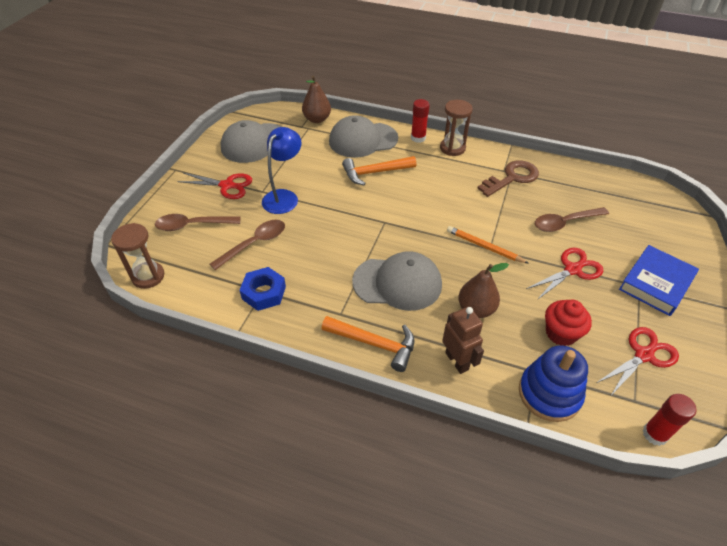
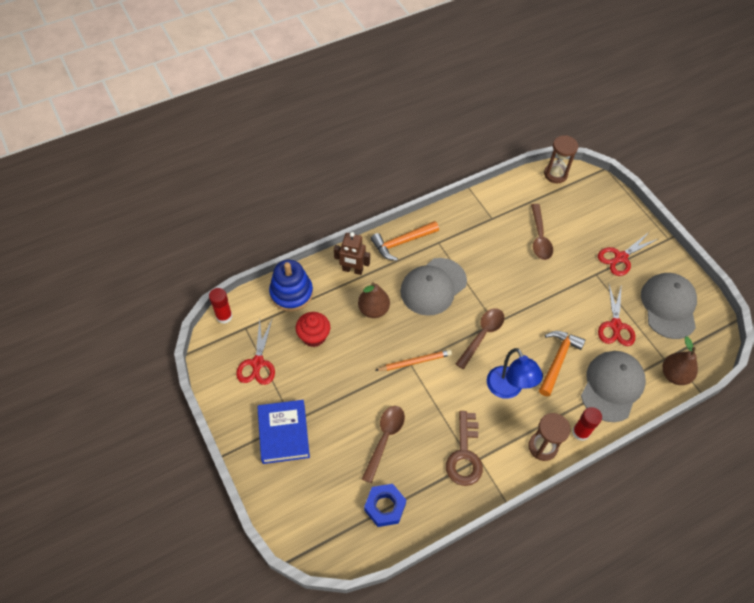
camera: 130 degrees right, 10 degrees up
brown spoon [155,214,240,231] -> brown spoon moved to [456,308,505,369]
blue nut [239,267,286,311] -> blue nut moved to [364,484,406,527]
blue lamp [262,127,302,214] -> blue lamp moved to [487,348,543,399]
red scissors [526,248,603,300] -> red scissors moved to [598,284,635,346]

